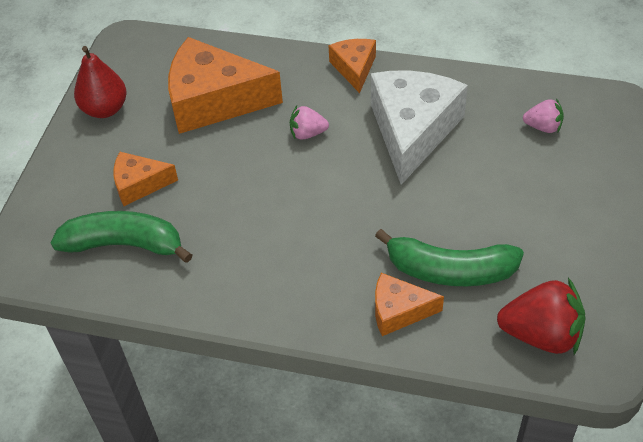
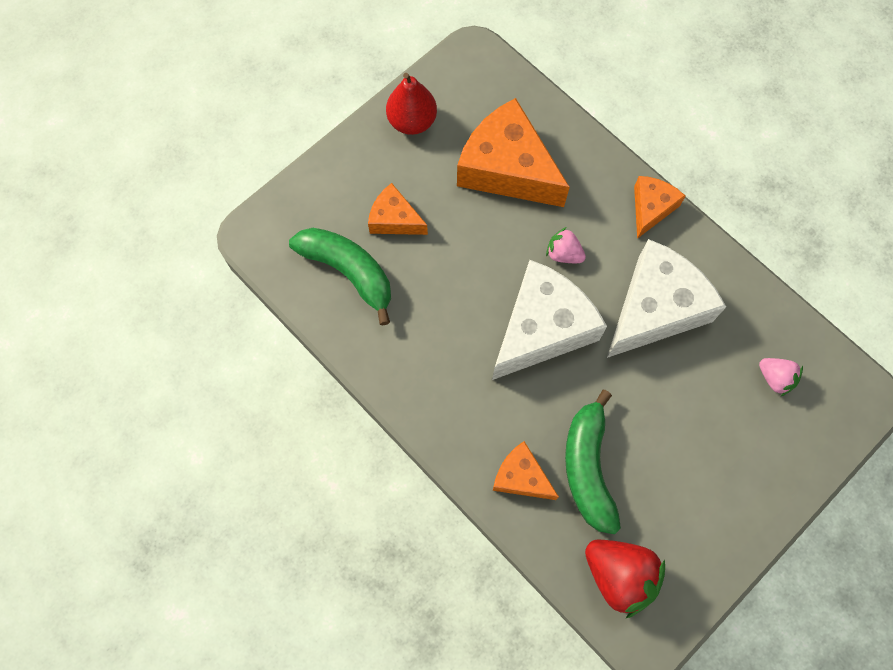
camera: 30 degrees right, 20 degrees up
green banana [375,229,524,286] -> green banana turned 45 degrees clockwise [565,390,621,534]
none -> white cheese [492,260,607,380]

